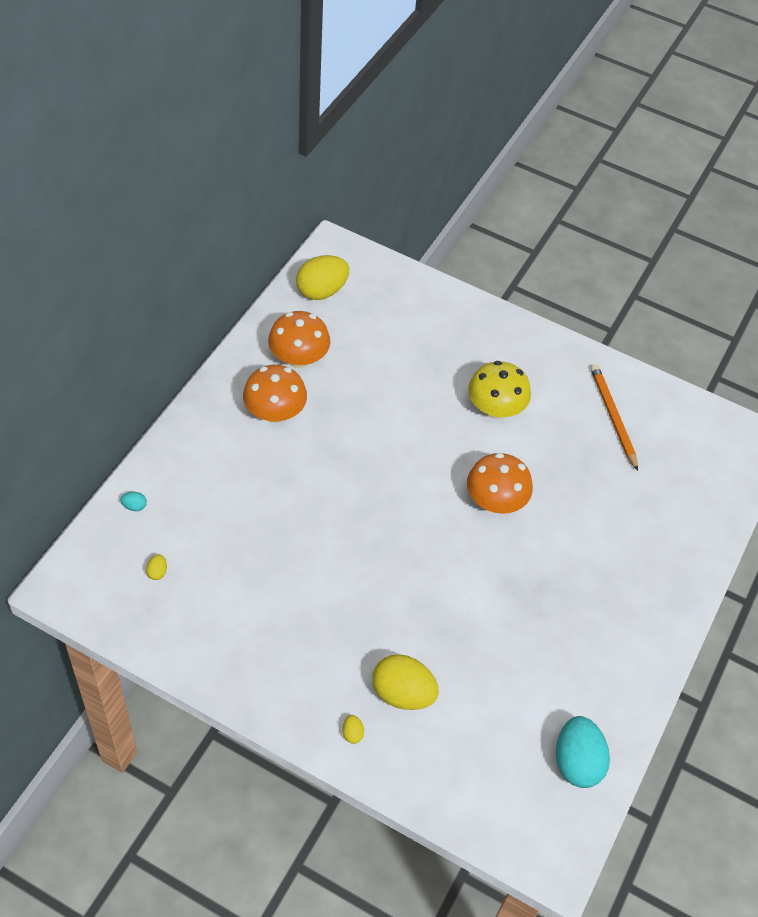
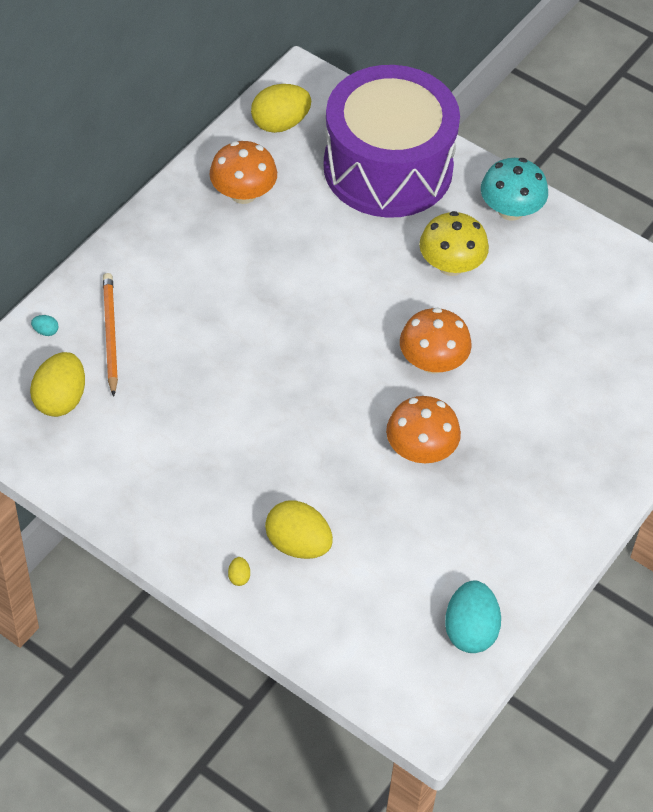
camera: 10 degrees right, 0 degrees up
yellow egg [146,554,167,580] -> yellow egg [30,352,85,417], size x2.44
orange mushroom [243,365,307,423] -> orange mushroom moved to [386,396,461,463]
orange pencil [590,364,638,471] -> orange pencil moved to [103,273,118,397]
none -> purple drum [323,65,460,218]
none -> turquoise mushroom [481,158,548,221]

